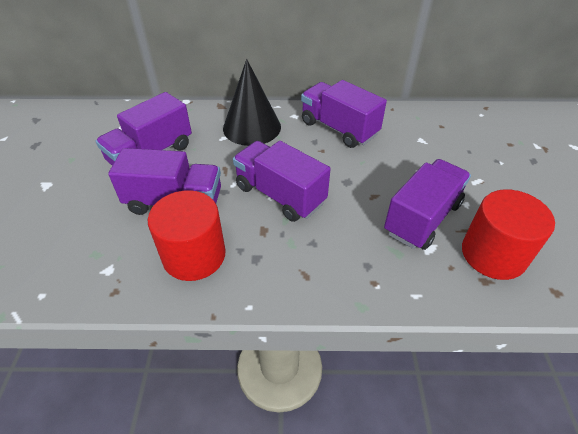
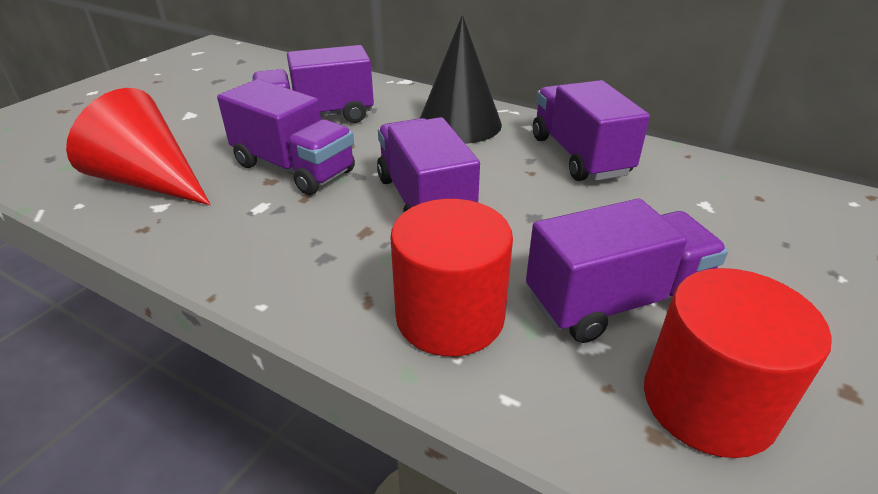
camera: 30 degrees right, 10 degrees down
red cylinder [148,190,226,281] -> red cylinder moved to [390,199,513,356]
none -> red cone [66,88,211,205]

